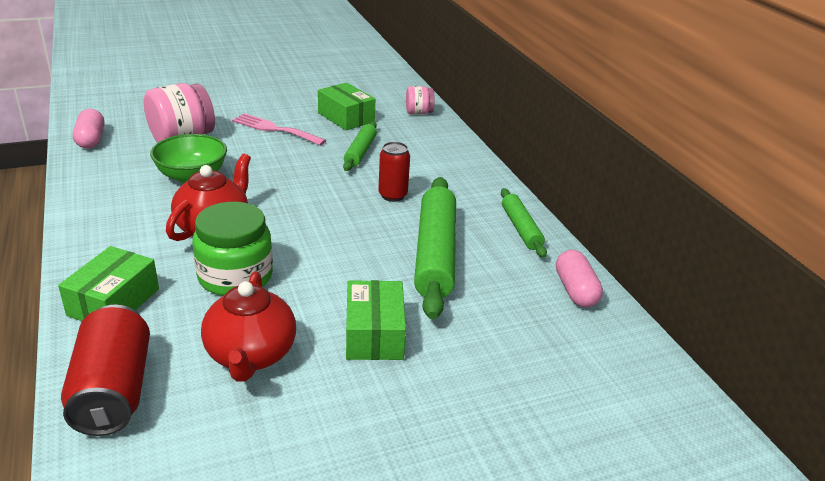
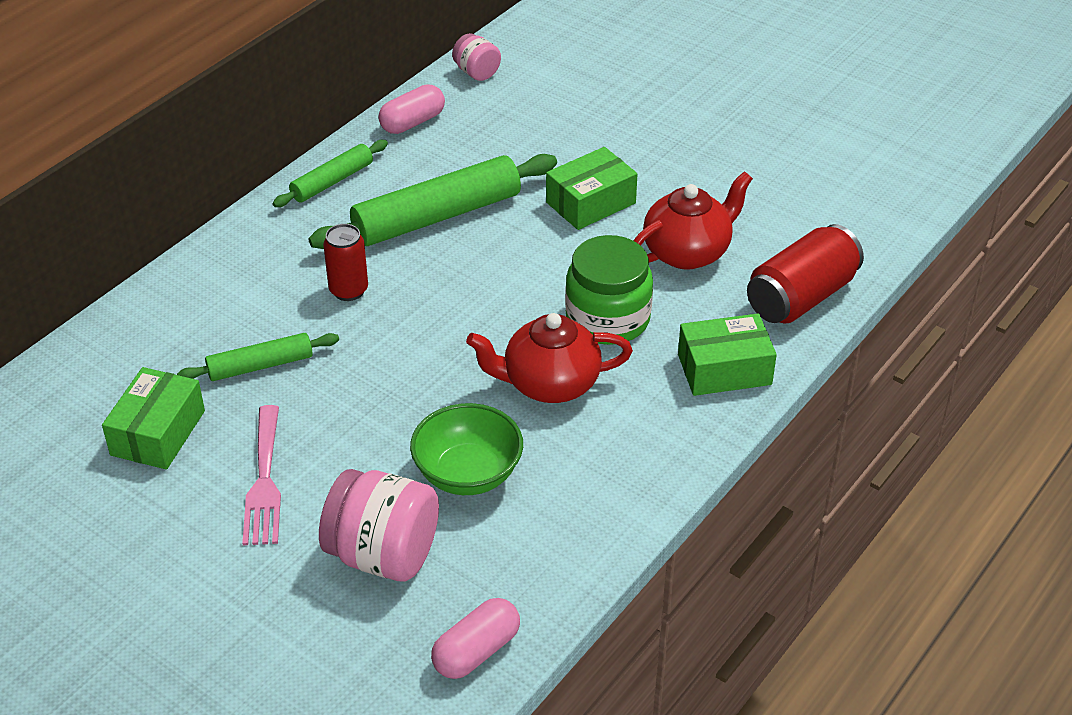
camera: 120 degrees left, 10 degrees up
pink jar [406,86,435,114] -> pink jar moved to [452,33,501,81]

